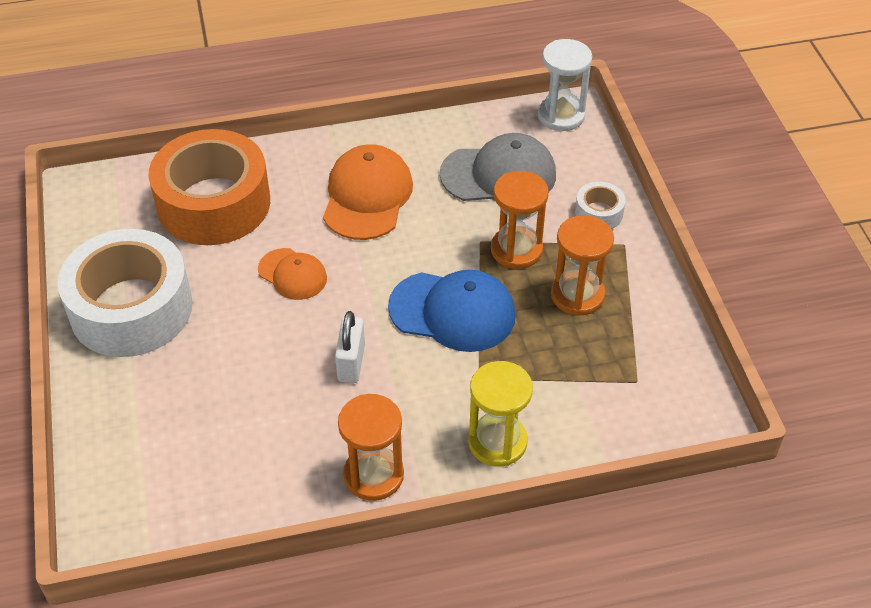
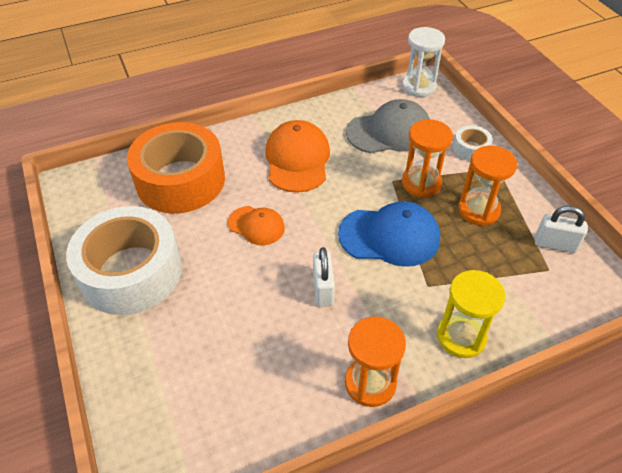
camera: 10 degrees left, 0 degrees up
none -> white padlock [535,206,587,253]

